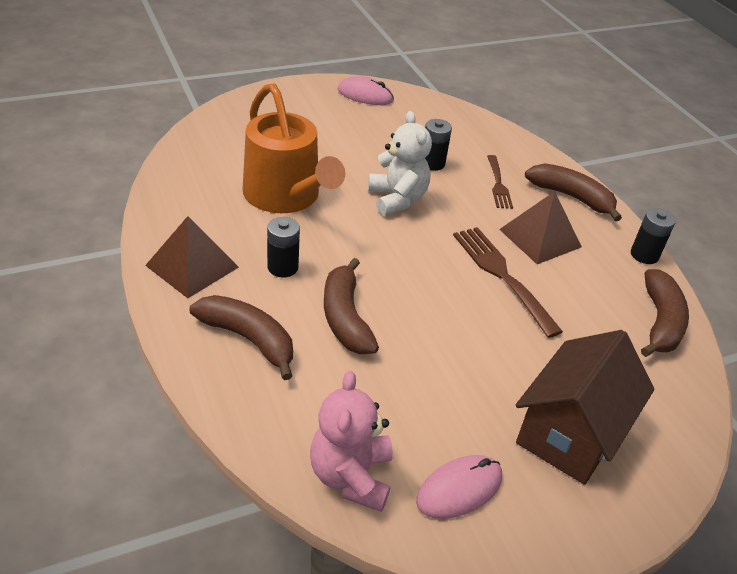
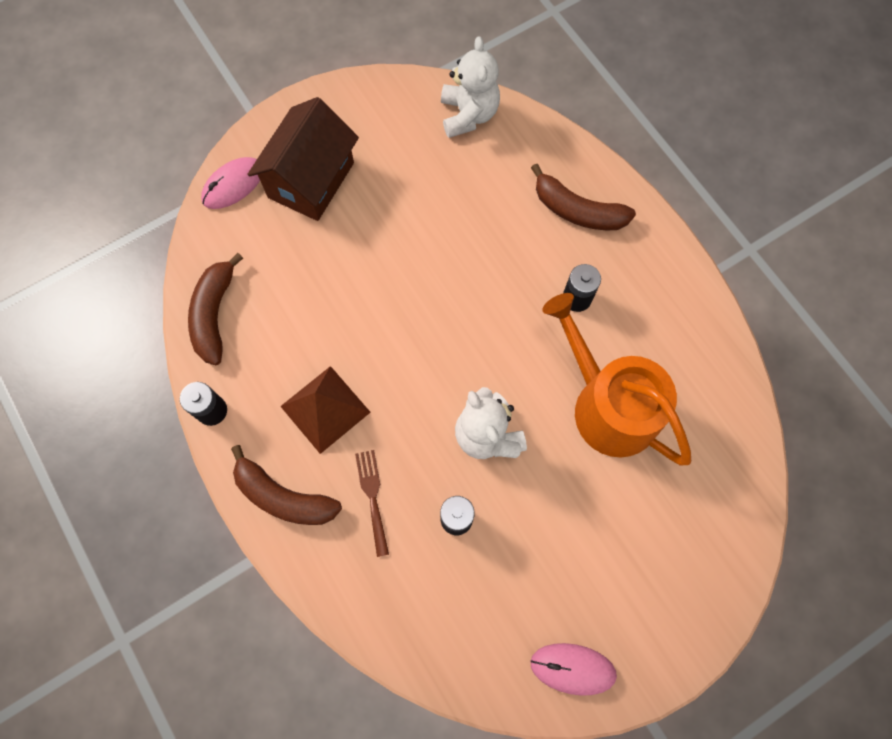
camera: 175 degrees right, 30 degrees up
brown pyramid [145,216,239,298] -> none
pink teddy bear [310,371,393,512] -> white teddy bear [441,36,500,138]
brown banana [324,258,379,354] -> none
pink mouse [416,455,502,519] -> pink mouse moved to [201,157,260,209]
brown fork [453,227,563,338] -> none

